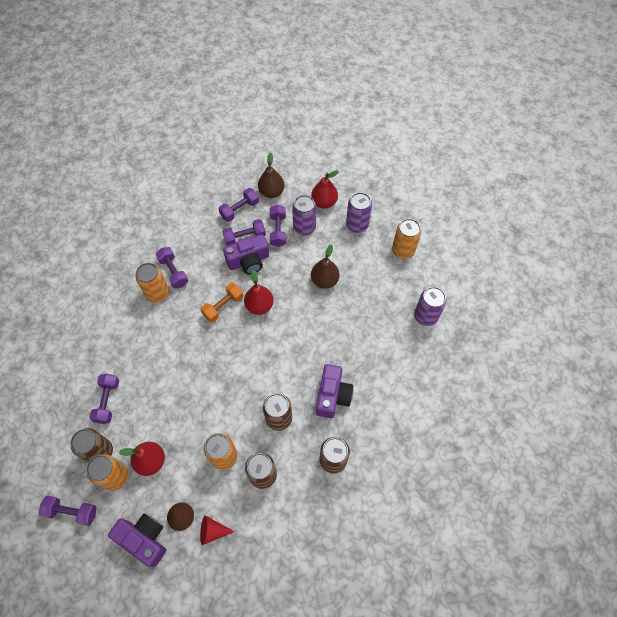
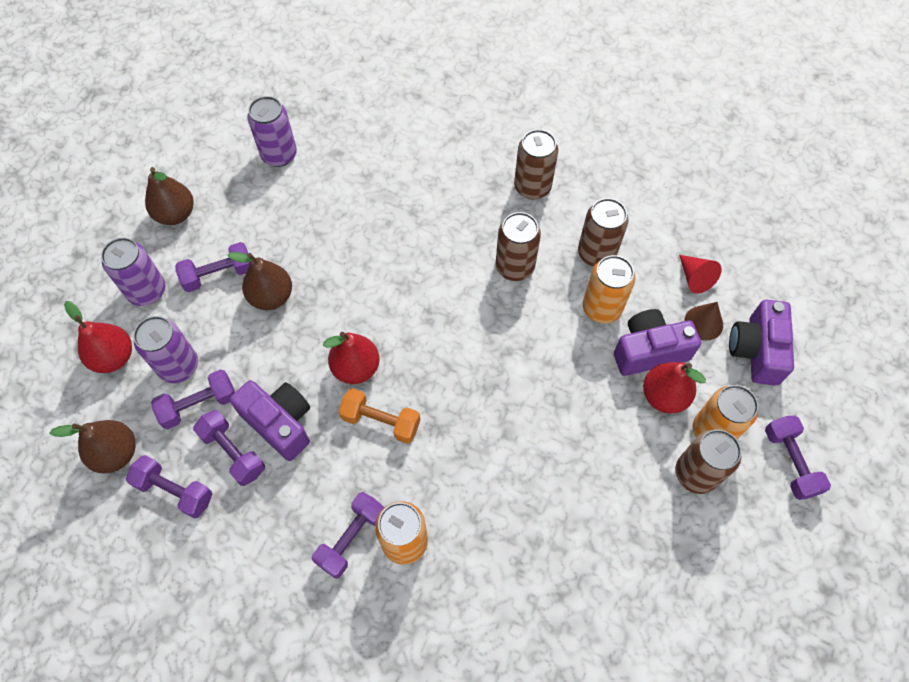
camera: 115 degrees left, 0 degrees up
purple dumbbell [89,374,119,424] -> purple dumbbell moved to [175,242,250,292]
purple camera [316,364,353,418] -> purple camera moved to [614,309,701,376]
orange can [392,219,421,259] -> brown pear [145,167,194,225]

